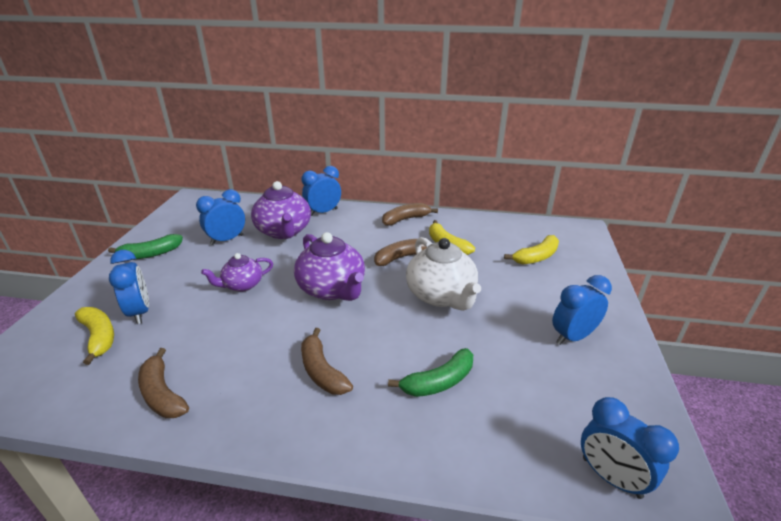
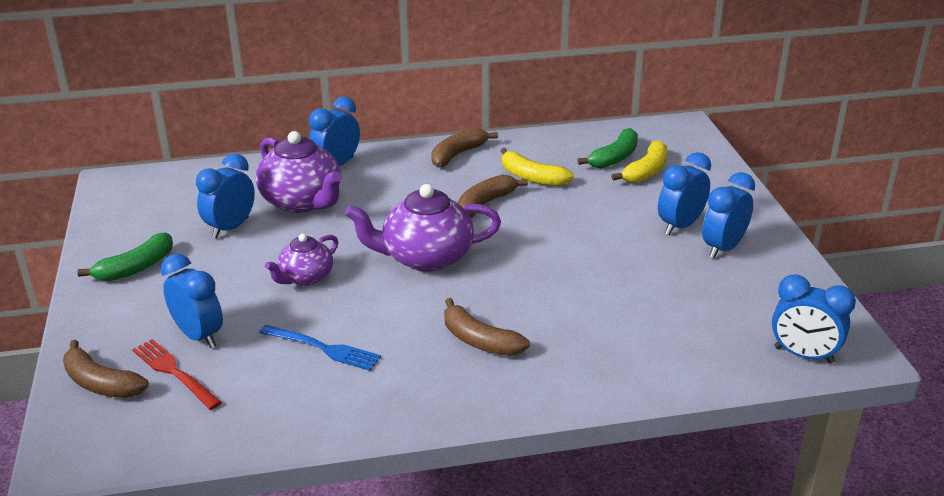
camera: 20 degrees left, 0 degrees up
yellow banana [75,307,114,365] -> red fork [132,339,222,410]
brown banana [138,348,189,418] -> brown banana moved to [63,340,149,398]
purple teapot [294,232,365,301] -> purple teapot turned 135 degrees clockwise [345,184,501,272]
green banana [388,348,473,397] -> green banana moved to [577,128,638,168]
white teapot [406,237,481,311] -> none
none -> blue fork [259,325,381,371]
none -> blue clock [658,152,711,235]

